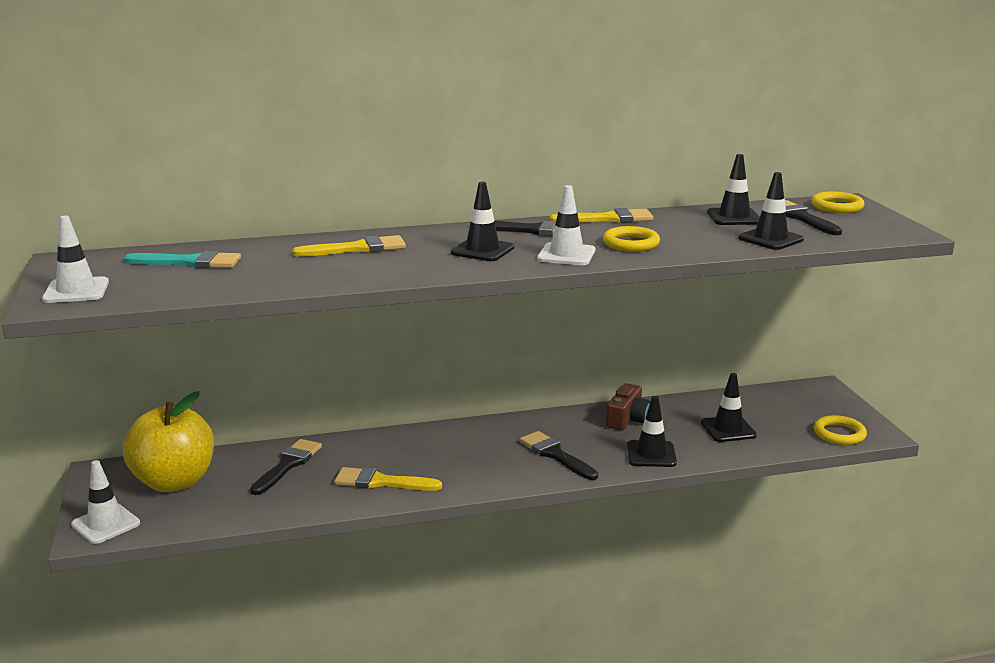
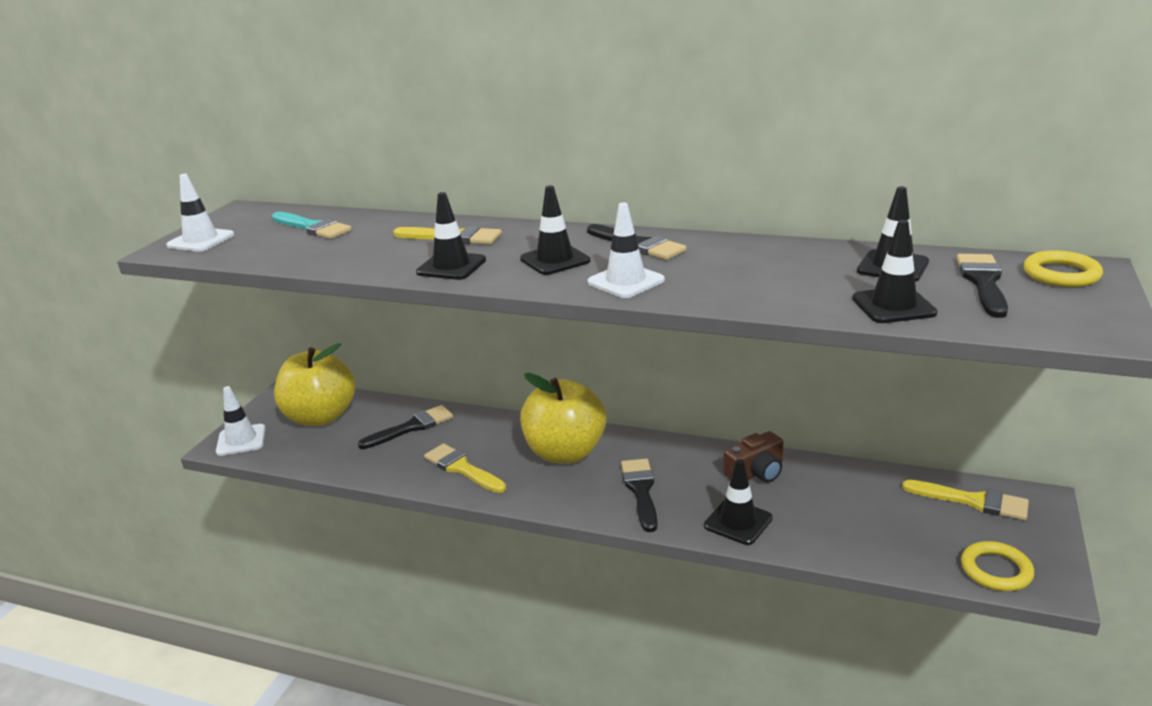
camera: 35 degrees right, 5 degrees up
yellow brush [550,208,653,223] -> yellow brush moved to [902,480,1029,520]
yellow ring [603,226,660,251] -> none
black traffic cone [701,373,757,442] -> black traffic cone moved to [416,192,486,280]
none -> yellow apple [520,373,606,463]

